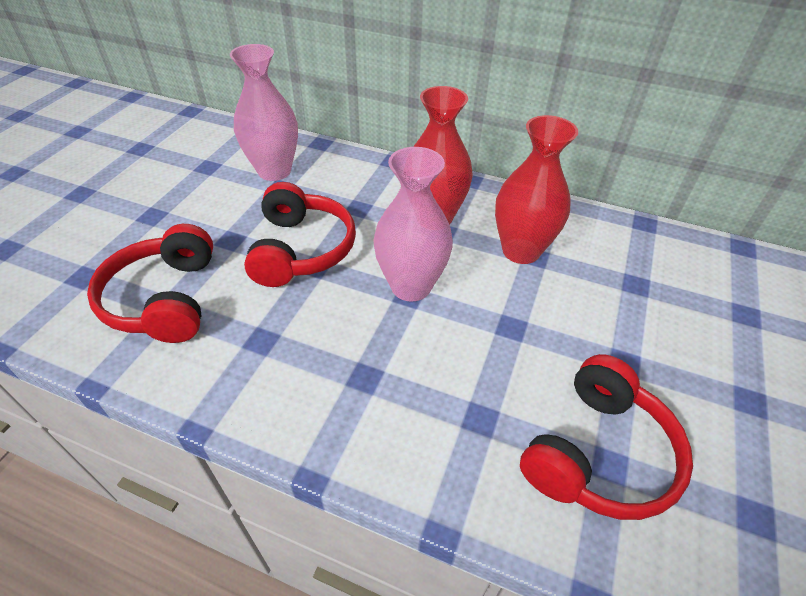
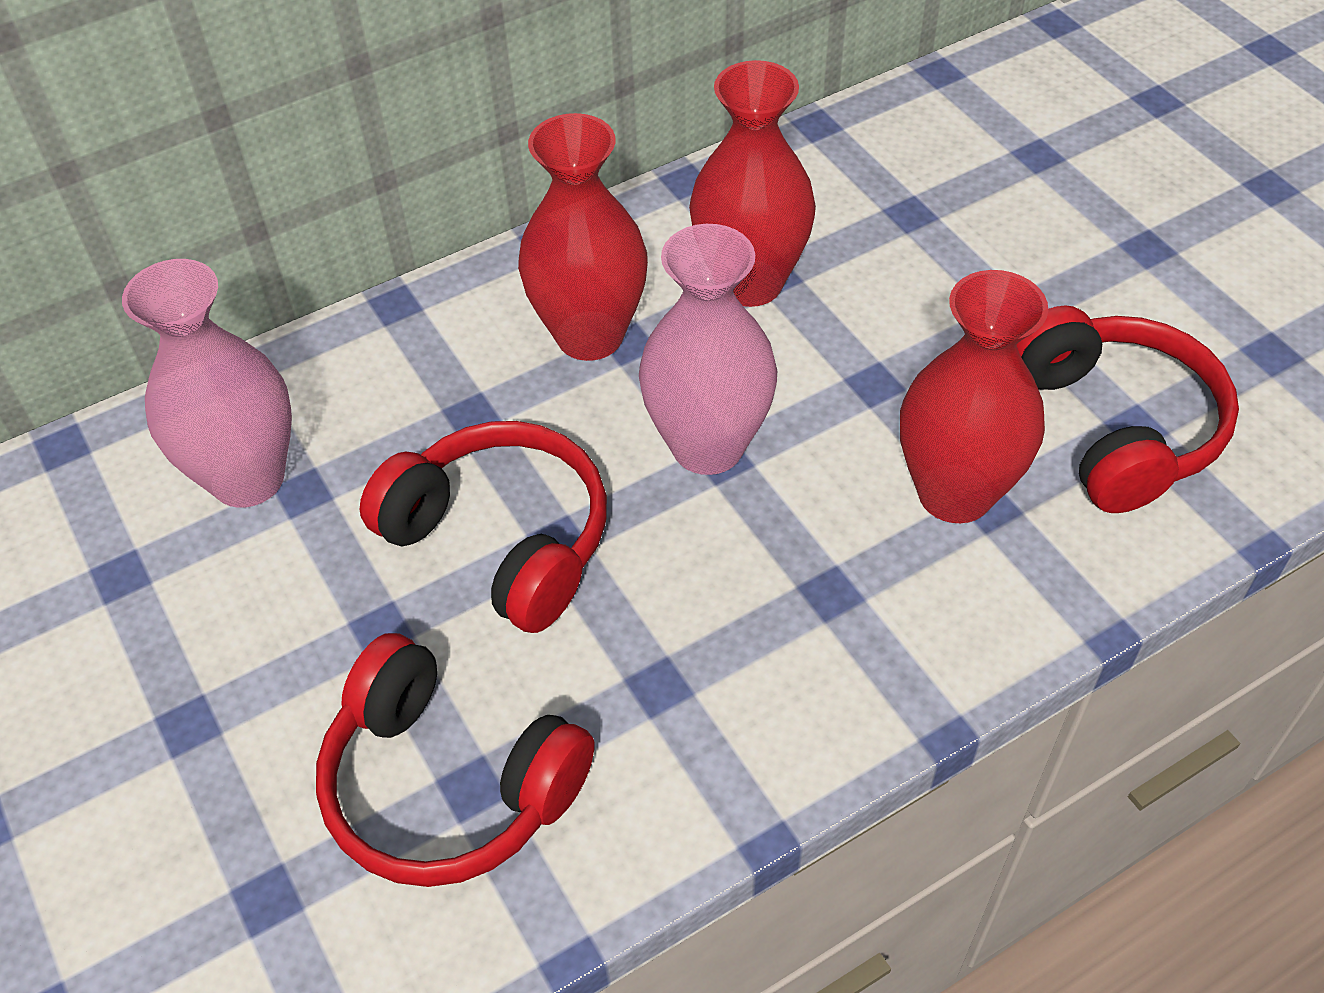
camera: 50 degrees left, 5 degrees up
none -> red vase [900,270,1048,523]

